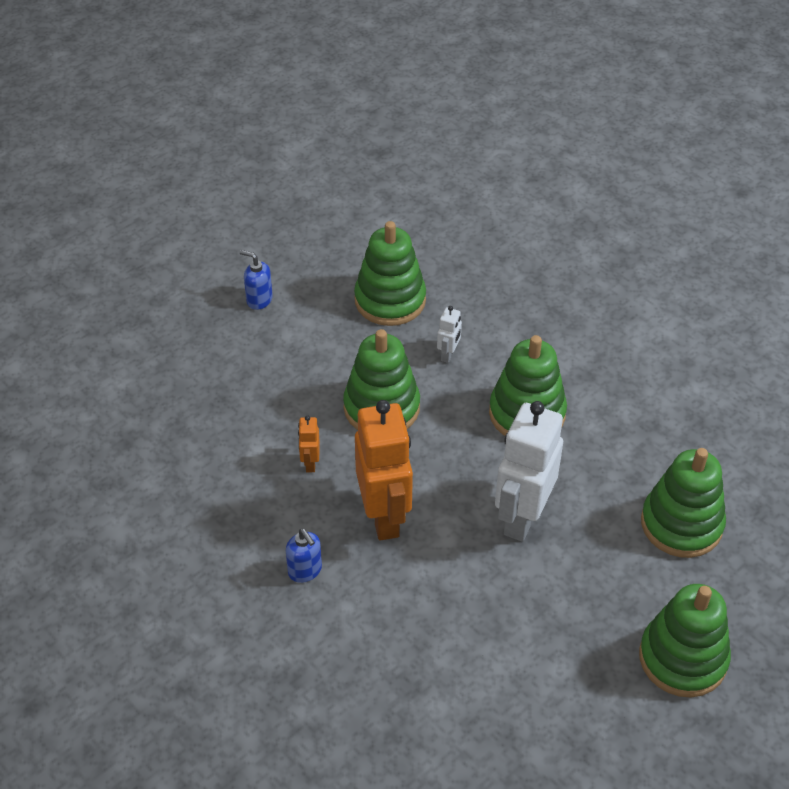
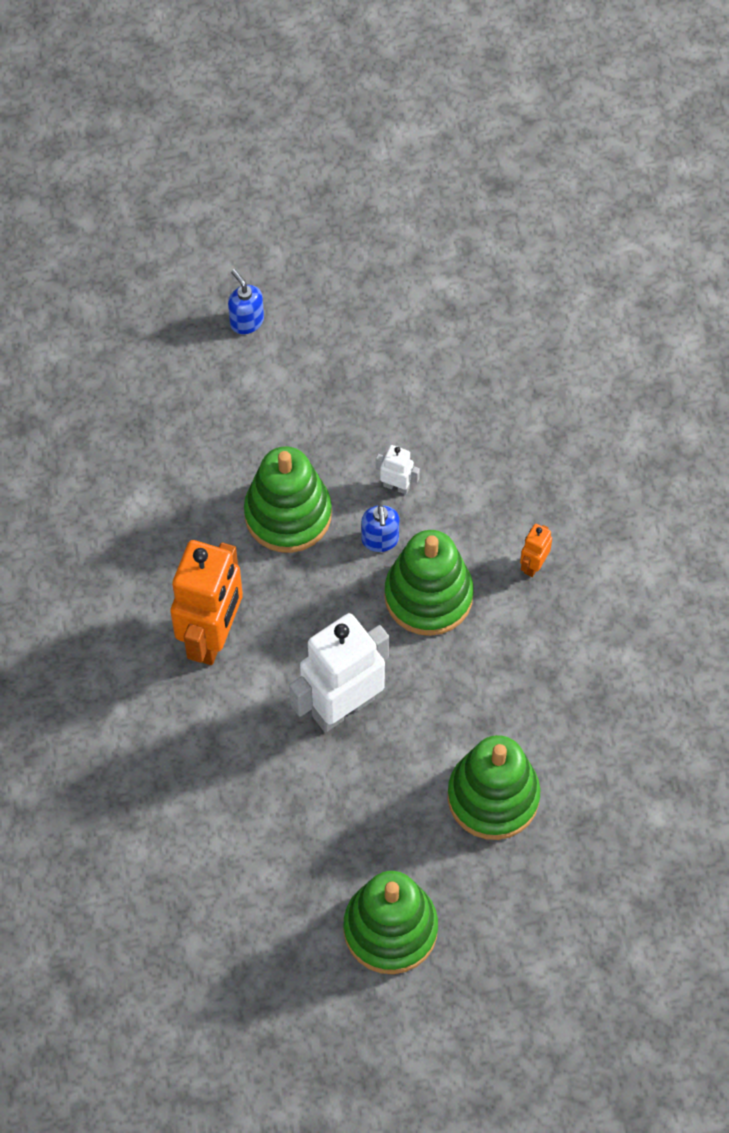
camera: 30 degrees right, 15 degrees up
blue soap dispenser [286,529,322,583] -> blue soap dispenser moved to [361,505,399,552]
orange robot [298,415,320,472] -> orange robot moved to [520,524,552,577]
green stacking toy [354,221,426,326] -> none
white robot [437,306,462,363] -> white robot turned 120 degrees counterclockwise [376,445,420,494]

